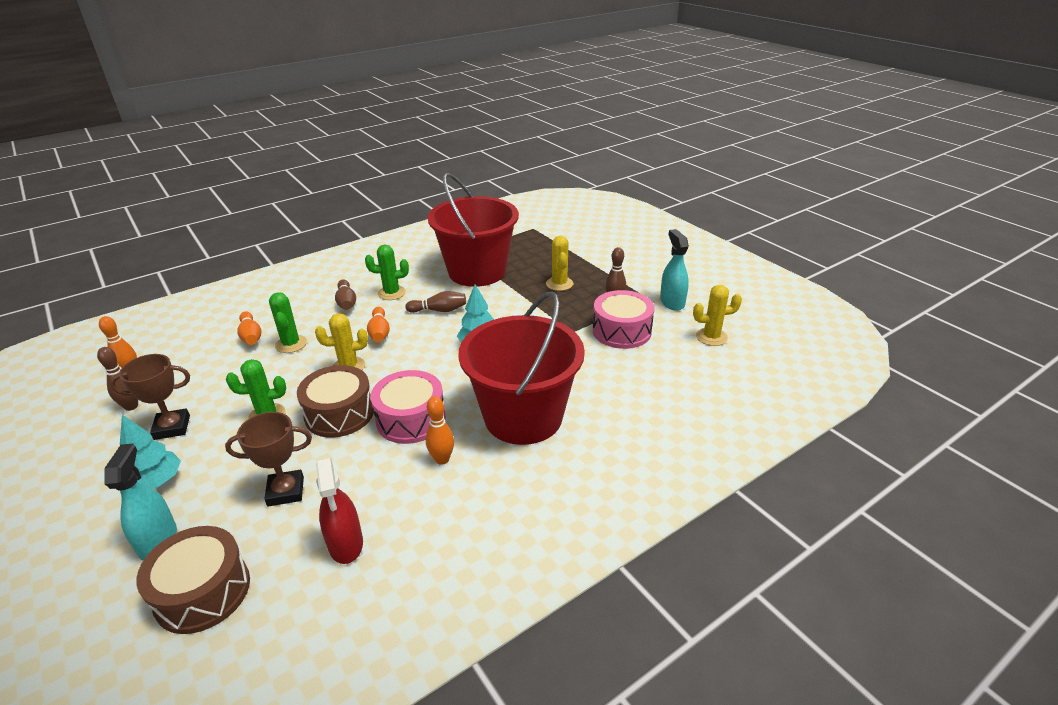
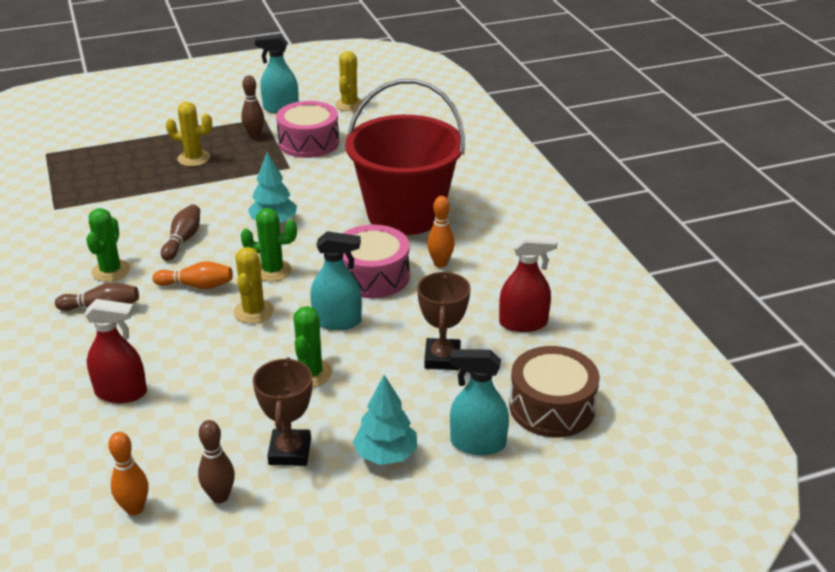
camera: 75 degrees left, 0 degrees up
orange bowling pin [237,311,261,345] -> red spray bottle [84,299,147,403]
green cactus [269,292,307,353] -> green cactus moved to [241,208,297,282]
brown drum [297,365,374,438] -> turquoise spray bottle [311,231,362,330]
red bucket [428,173,519,287] -> none

